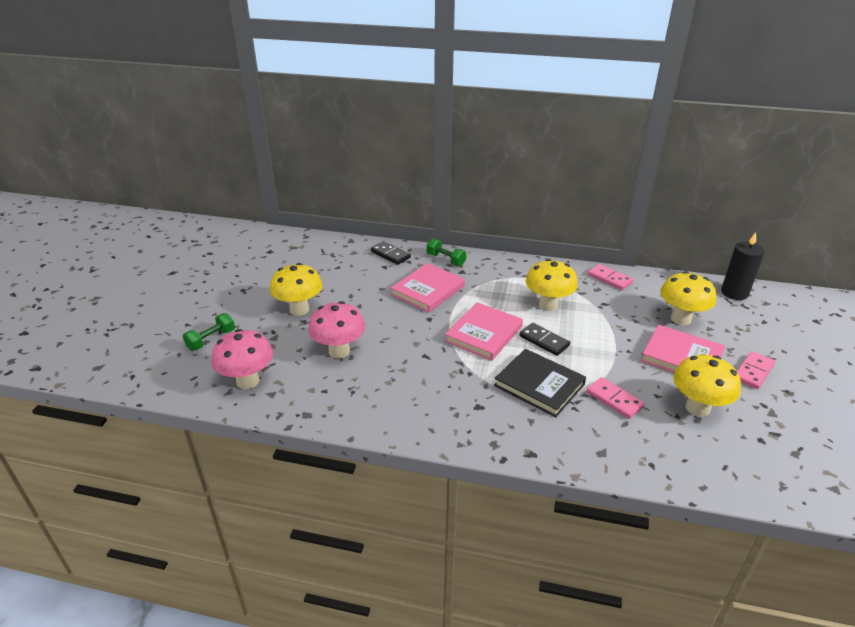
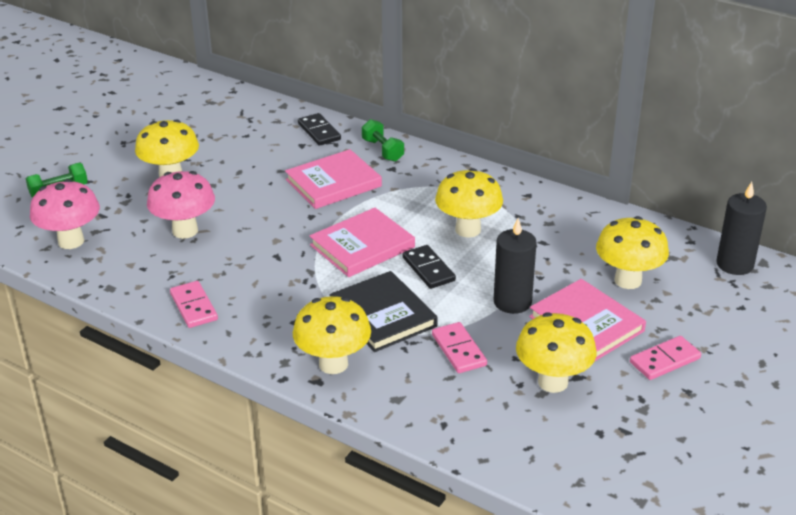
camera: 20 degrees right, 0 degrees up
pink domino [588,264,634,290] -> pink domino moved to [170,281,218,328]
none -> yellow mushroom [293,296,371,374]
none -> black candle [494,218,537,314]

